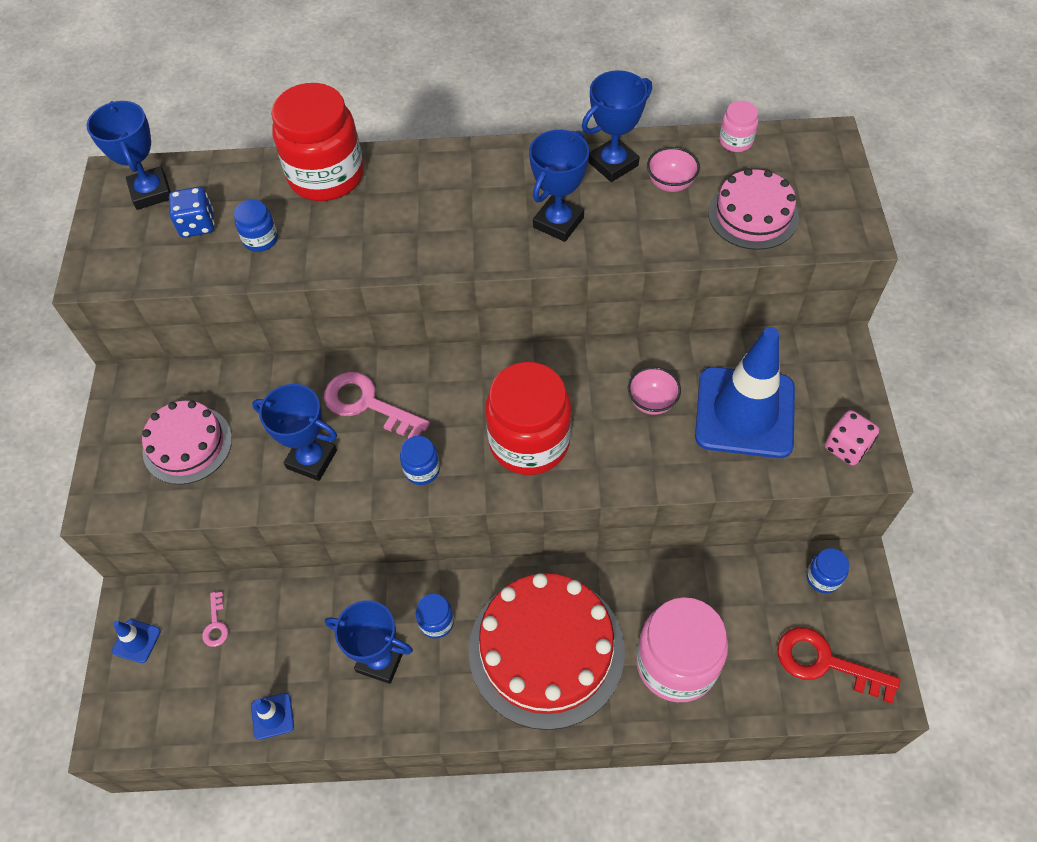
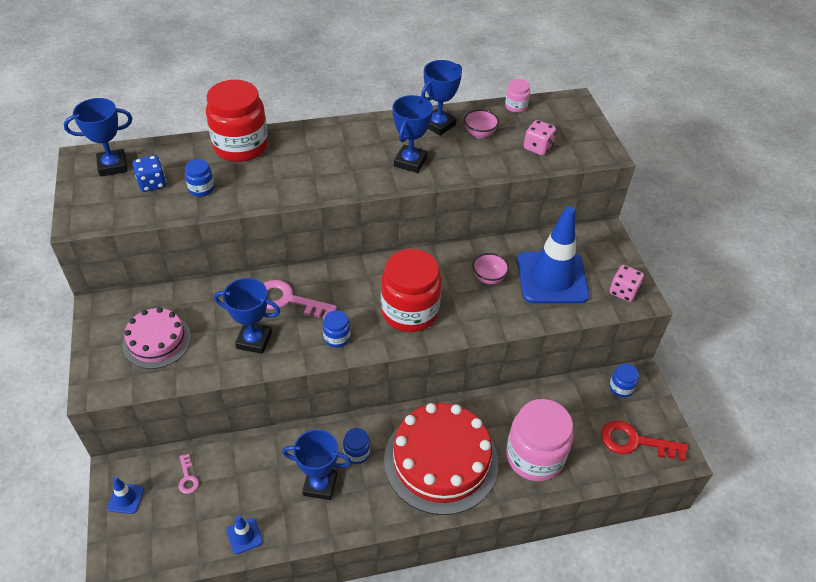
camera: 15 degrees left, 10 degrees down
blue trophy [87,101,171,210] -> blue trophy turned 75 degrees counterclockwise [64,98,132,177]
pink cake [708,168,799,250] -> pink dice [524,120,556,156]

